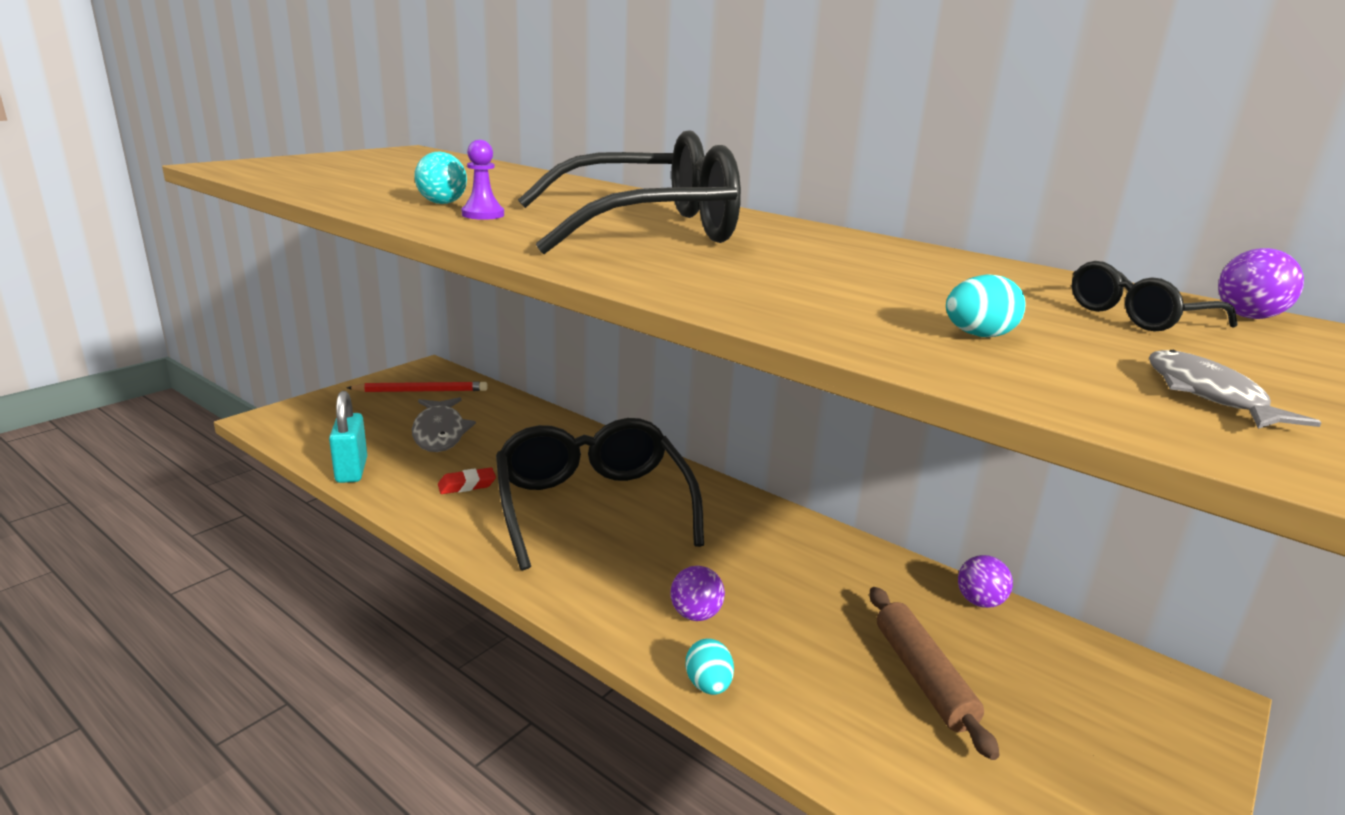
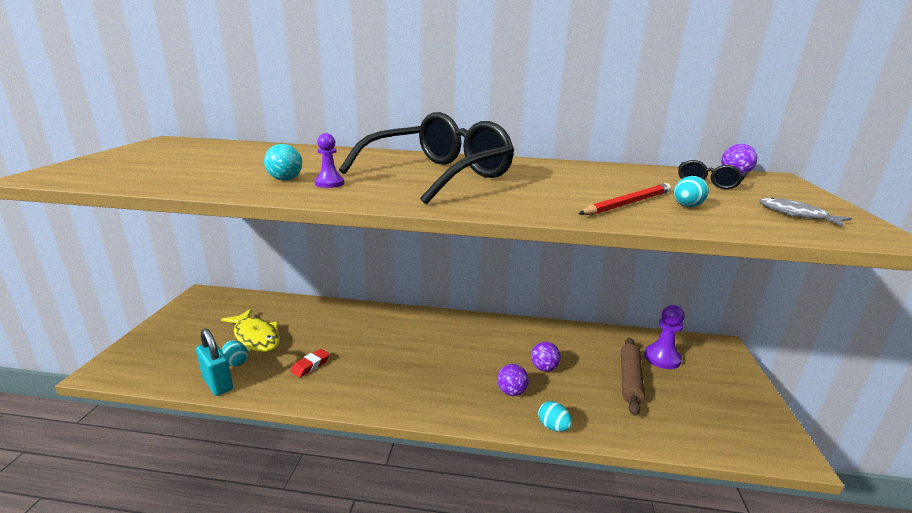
camera: 30 degrees left, 0 degrees up
red pencil [346,382,487,392] -> red pencil moved to [579,183,671,215]
grey fish [412,397,476,452] -> yellow fish [221,309,280,352]
black glasses [496,418,704,570] -> none
brown rolling pin [870,587,1000,760] -> brown rolling pin turned 60 degrees clockwise [621,338,645,416]
purple ball [958,555,1013,608] -> purple ball moved to [531,342,561,372]
none -> turquoise egg [222,340,248,367]
none -> purple pawn [644,305,685,369]

